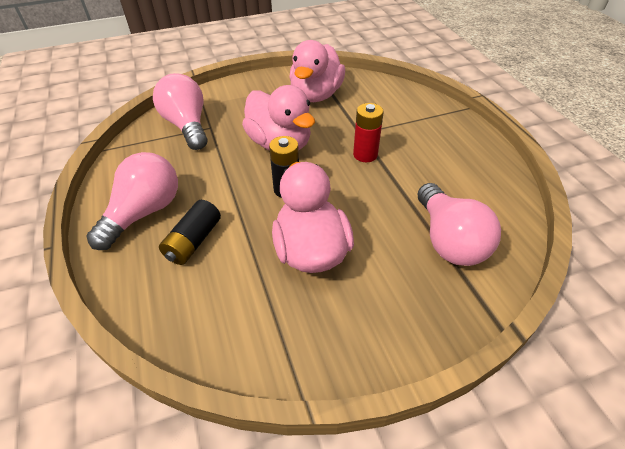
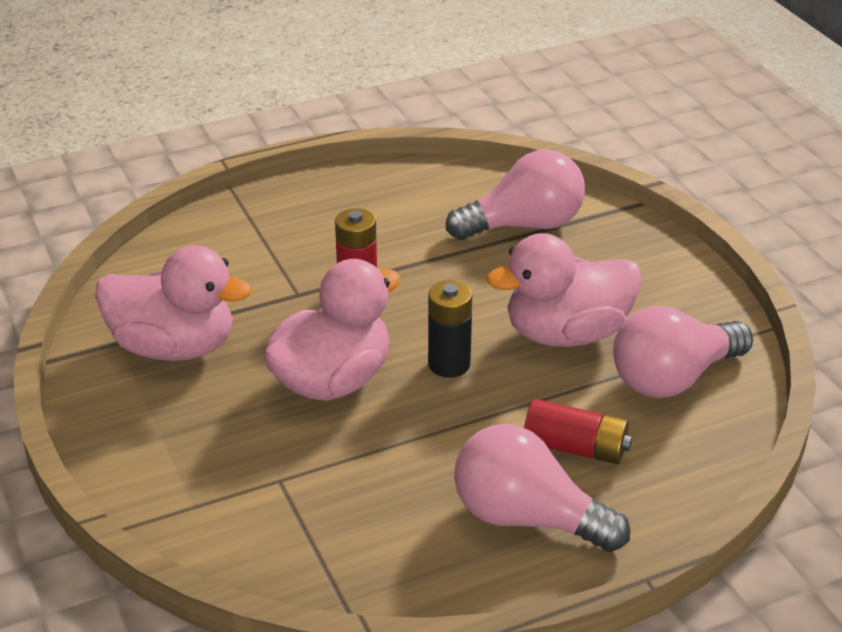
camera: 95 degrees left, 10 degrees down
pink light bulb [153,73,207,150] -> pink light bulb moved to [613,306,753,398]
black battery [159,200,221,265] -> red battery [524,399,632,464]

